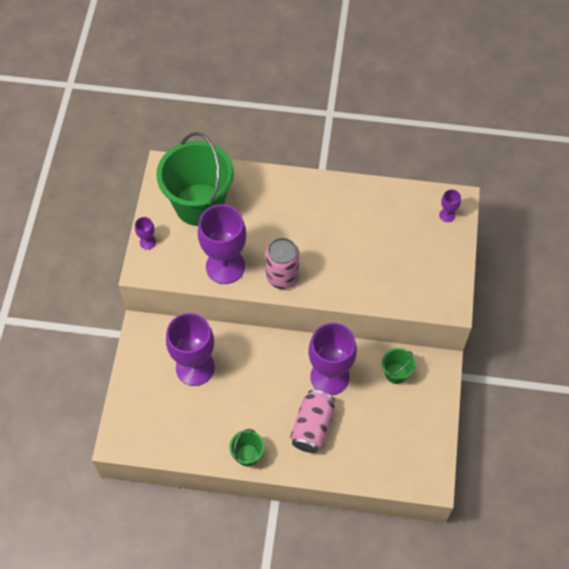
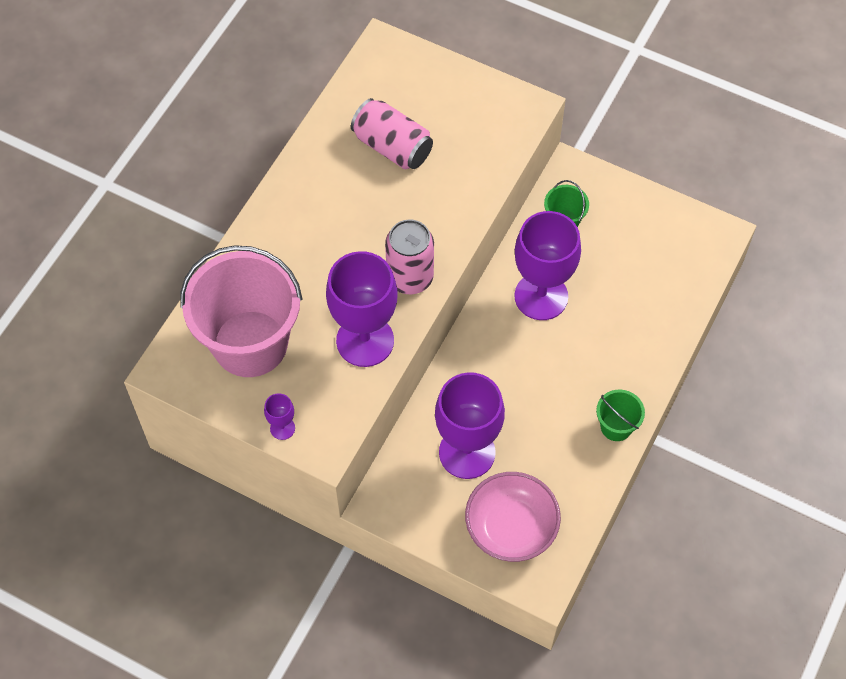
camera: 70 degrees left, 0 degrees up
green bucket [156,132,234,226] -> pink bucket [180,245,302,377]
pink can [290,390,335,453] -> pink can moved to [351,98,433,169]
purple goblet [439,189,461,222] -> none
none -> pink bowl [465,472,561,562]

